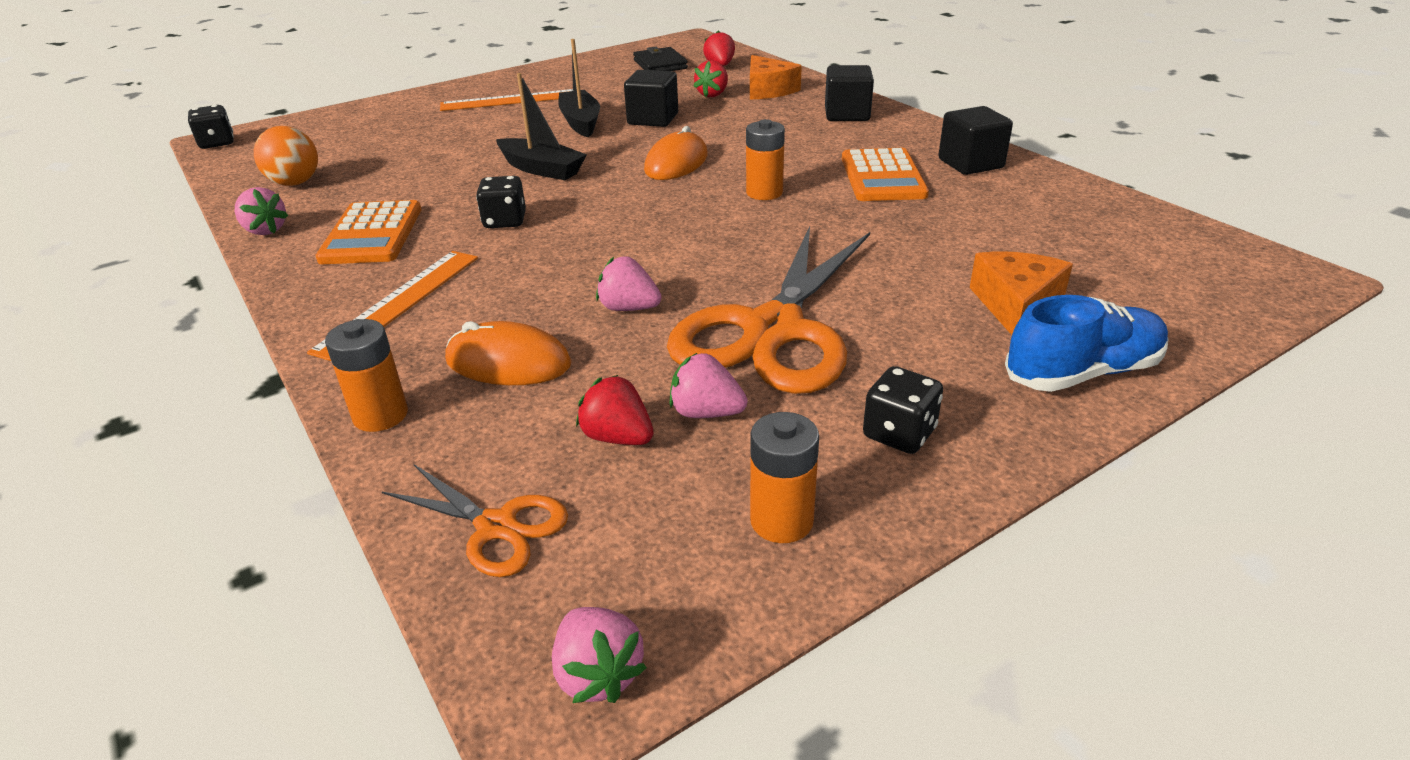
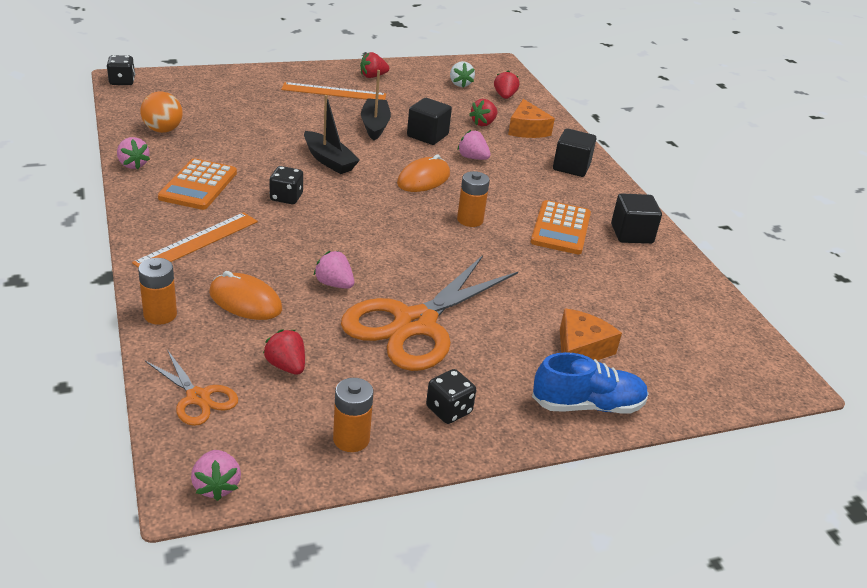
camera: 10 degrees right, 0 degrees up
black wallet [633,47,688,71] -> white strawberry [450,61,475,88]
pink strawberry [670,353,748,418] -> pink strawberry moved to [457,130,491,160]
none -> red strawberry [360,52,389,78]

